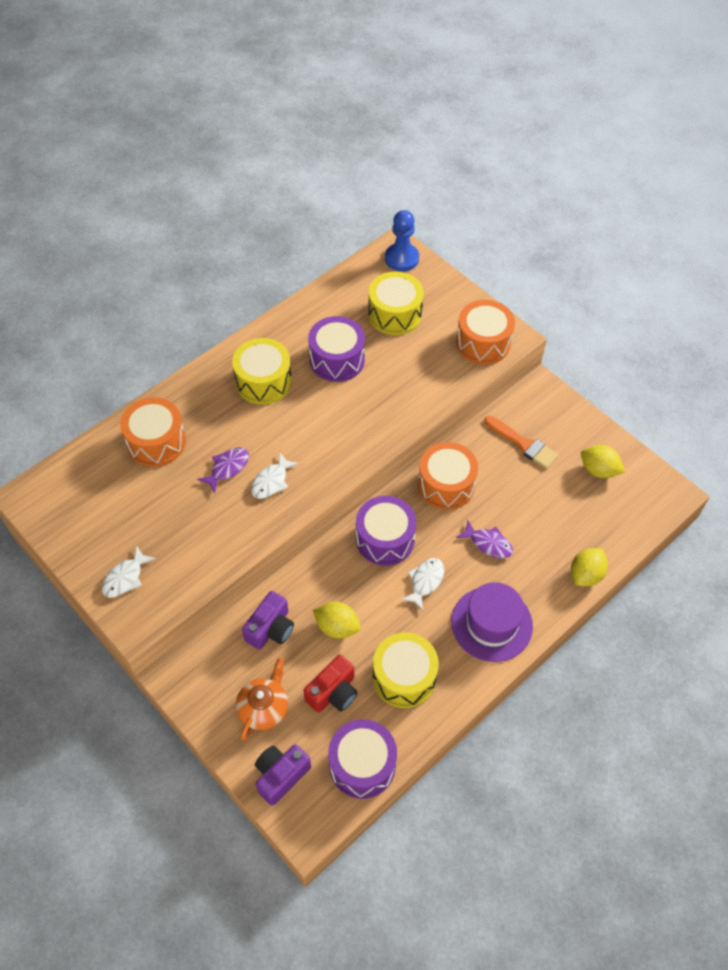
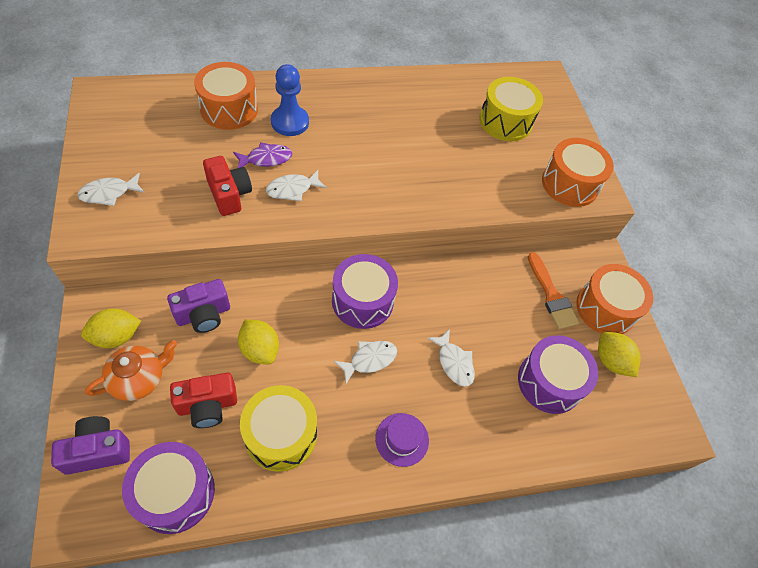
camera: 25 degrees right, 0 degrees up
yellow drum [232,338,292,405] -> none
purple drum [308,316,365,382] -> purple drum moved to [518,335,598,414]
blue pawn [385,210,419,271] -> blue pawn moved to [271,64,309,136]
orange drum [418,442,478,510] -> orange drum moved to [576,264,653,334]
purple hat [451,582,533,662] -> purple hat [375,413,429,467], size x0.58
purple fish [456,520,513,558] -> white fish [427,329,475,387]
yellow lemon [571,548,608,586] -> yellow lemon moved to [81,309,141,348]
none -> red camera [203,156,252,216]

